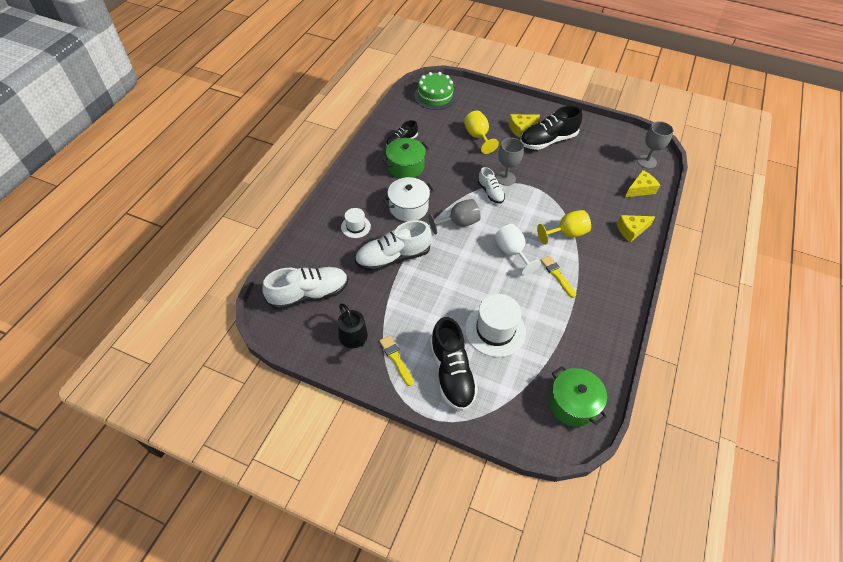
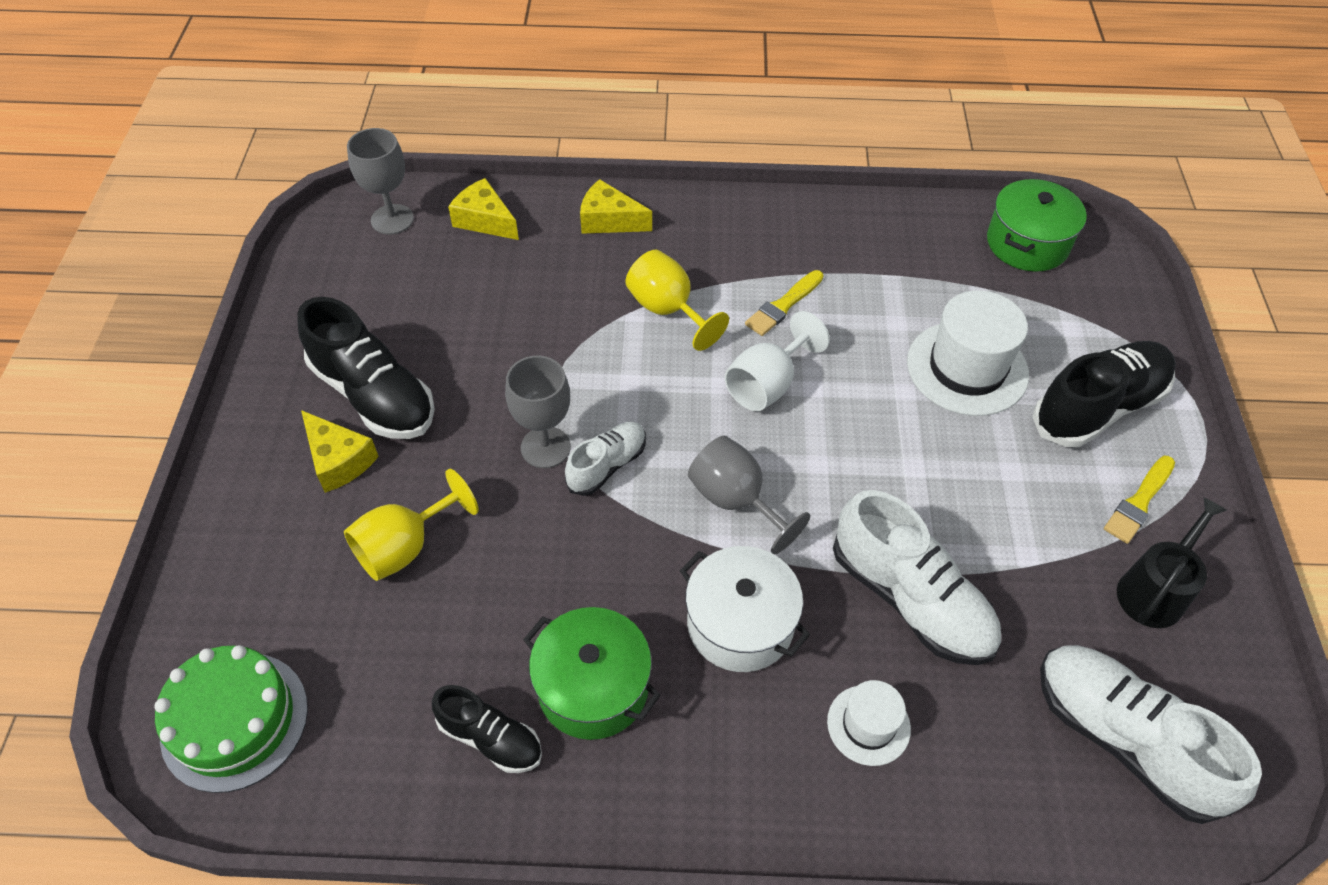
camera: 110 degrees left, 0 degrees up
yellow cheese [617,215,655,243] -> yellow cheese turned 150 degrees clockwise [580,179,652,234]

